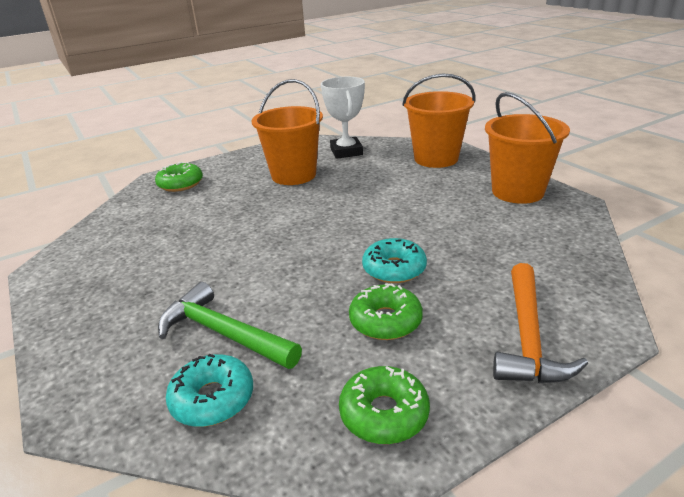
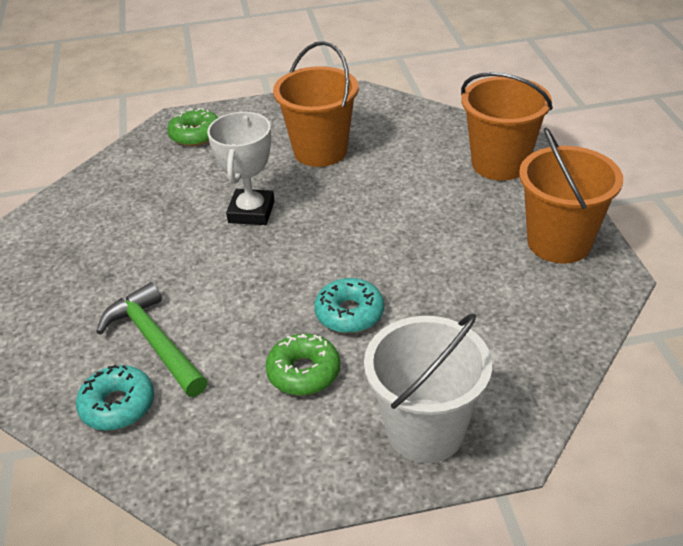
camera: 20 degrees right, 10 degrees up
white trophy [321,77,365,159] -> white trophy moved to [207,112,275,225]
green donut [339,366,430,444] -> none
orange hammer [493,263,588,383] -> white bucket [364,313,492,463]

